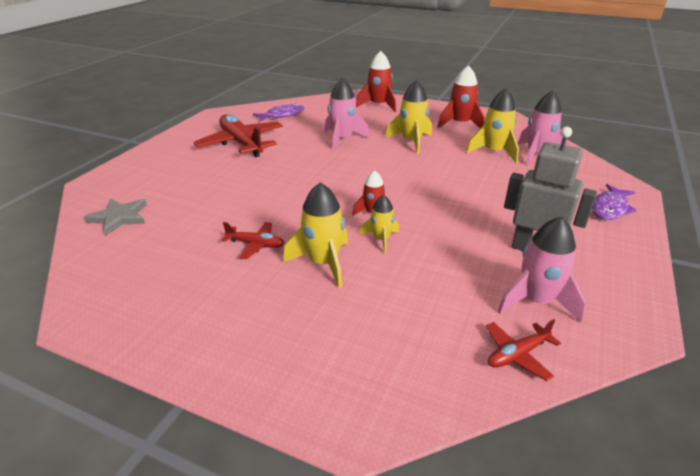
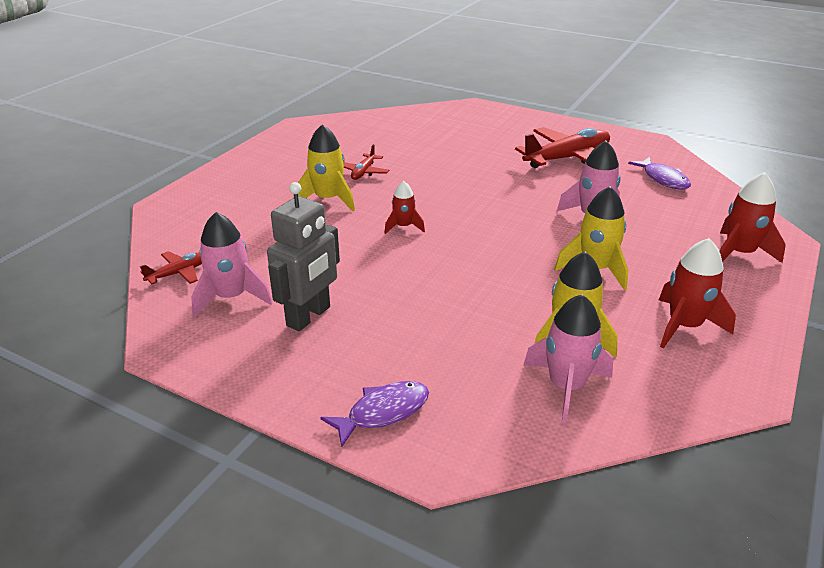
camera: 95 degrees right, 0 degrees up
grey star [84,199,147,236] -> none
yellow rocket [360,195,399,254] -> none
red plane [486,319,561,381] -> red plane turned 75 degrees clockwise [140,251,202,284]
purple fish [592,184,637,220] -> purple fish turned 105 degrees clockwise [320,381,429,447]

